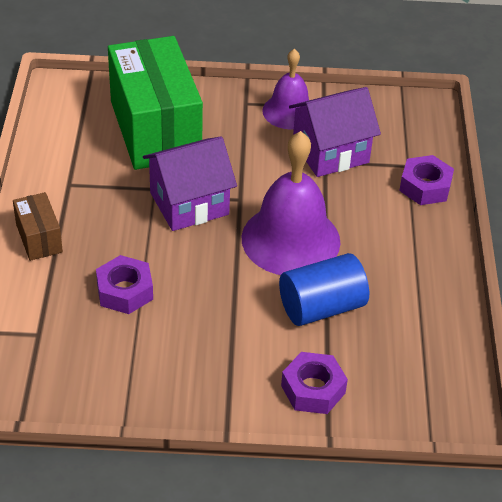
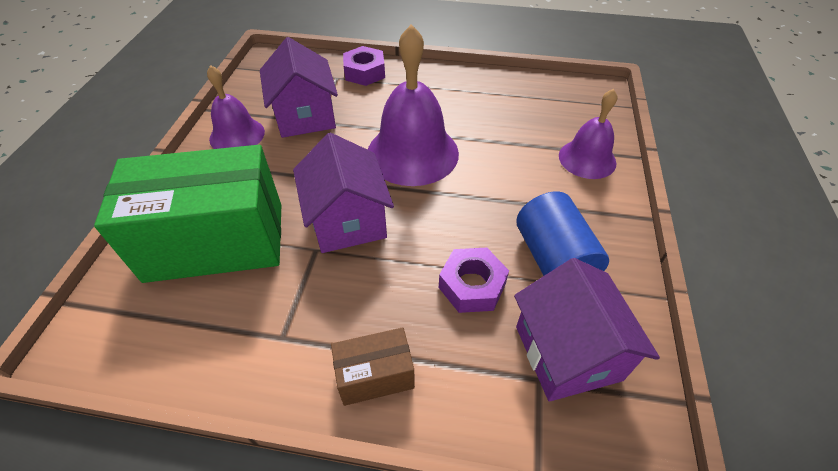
camera: 80 degrees left, 5 degrees up
blue cylinder [279,253,369,326] -> blue cylinder moved to [516,191,609,276]
purple nut [281,352,348,414] -> purple bell [559,89,617,179]
none -> purple house [514,258,660,402]

